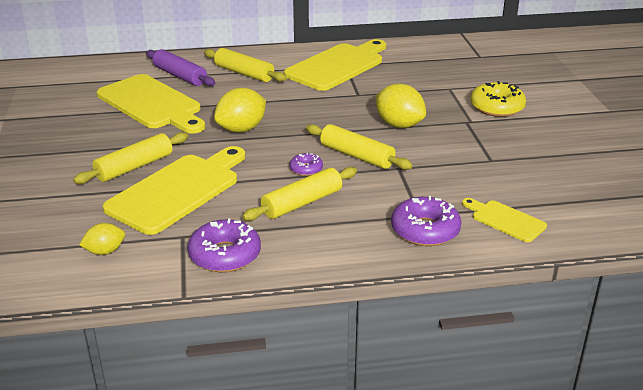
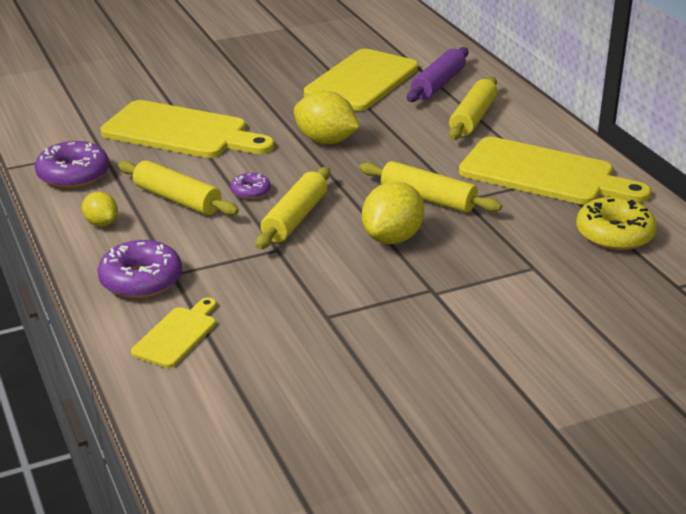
camera: 75 degrees right, 0 degrees up
yellow rolling pin [73,132,188,184] -> yellow rolling pin moved to [359,161,502,213]
yellow lemon [79,223,125,255] -> yellow lemon moved to [82,192,118,227]
yellow donut [470,81,526,117] -> yellow donut moved to [576,197,657,250]

